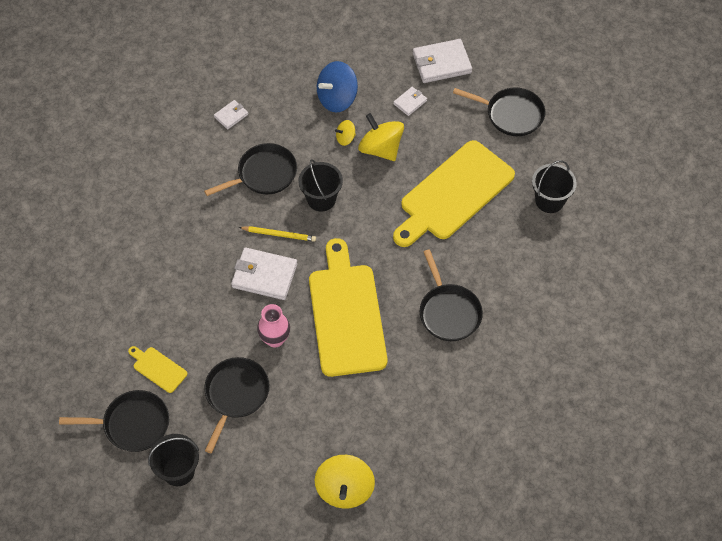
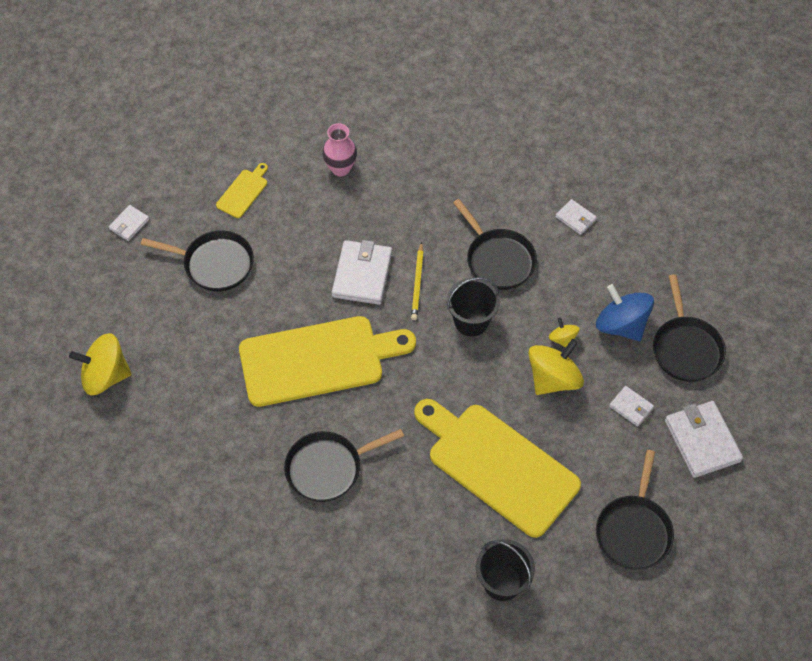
camera: 85 degrees right, 0 degrees up
black pan [59,390,169,452] -> black pan moved to [653,274,726,382]
black bucket [148,434,199,486] -> white wallet [109,205,149,241]
pink vase [257,304,290,348] -> pink vase moved to [322,123,357,176]

